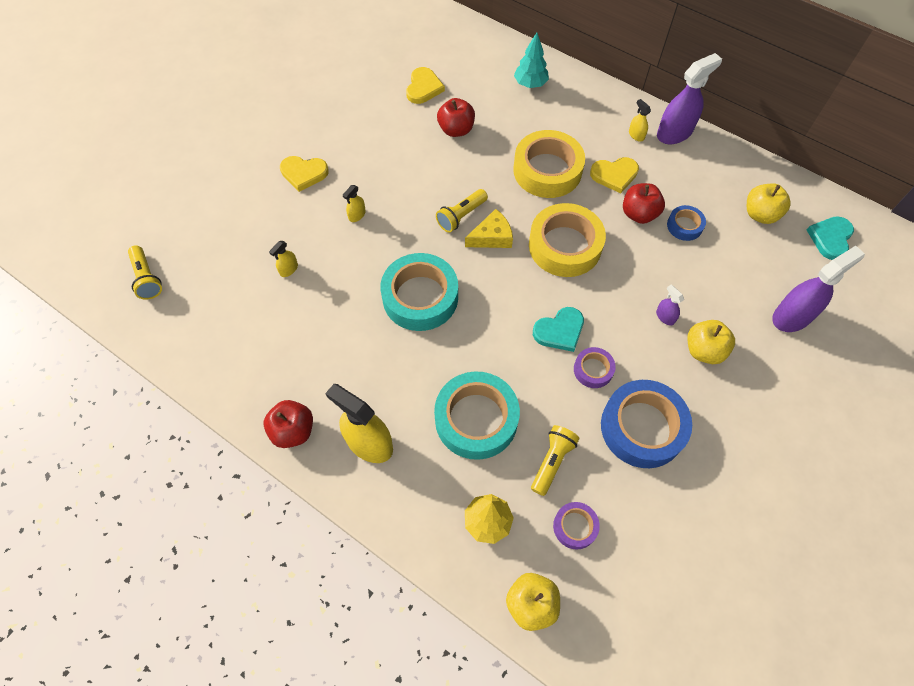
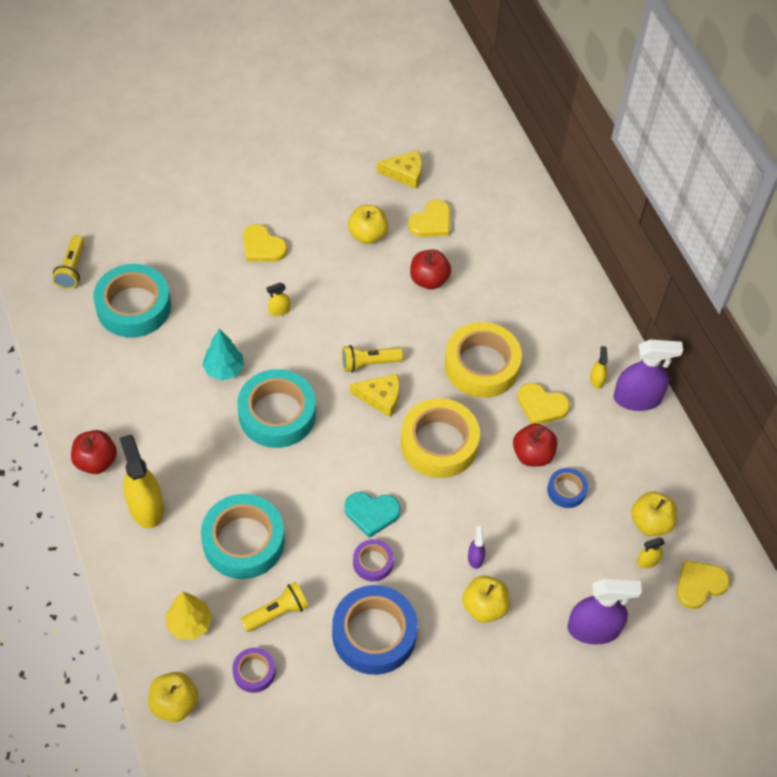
camera: 30 degrees right, 5 degrees down
yellow spray bottle [269,241,298,277] -> yellow spray bottle moved to [637,537,665,568]
turquoise tree [514,32,549,88] -> turquoise tree moved to [202,329,244,381]
turquoise heart [807,216,854,260] -> yellow heart [676,560,730,609]
none -> turquoise tape [93,264,171,338]
none -> yellow apple [348,205,388,244]
none -> yellow cheese [377,150,422,189]

